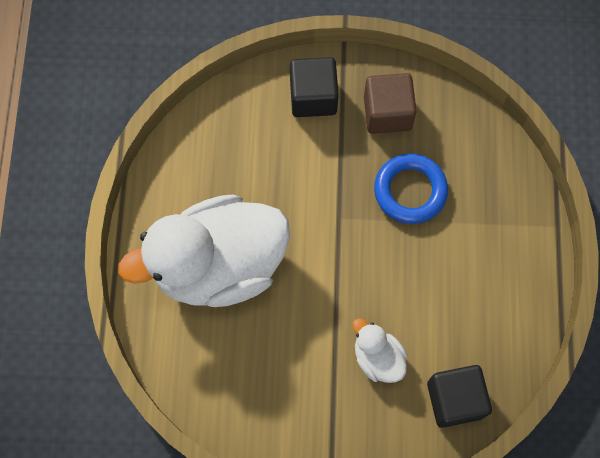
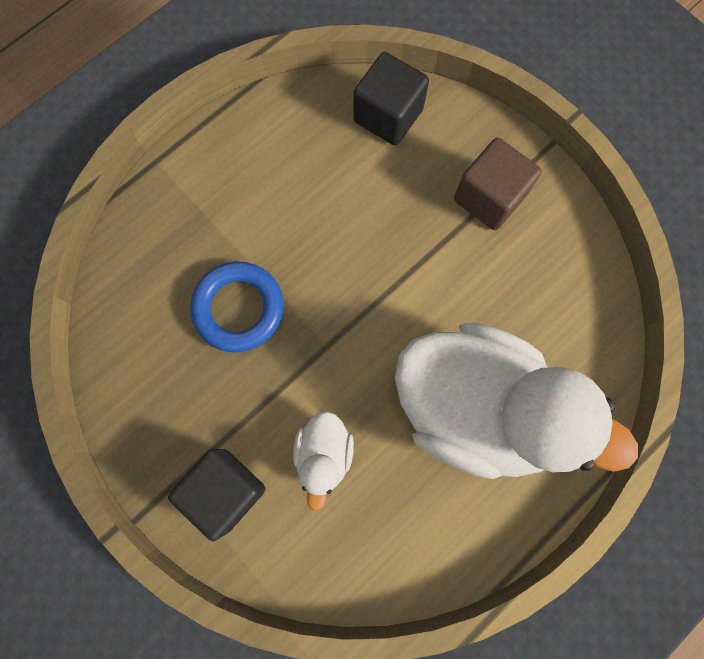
camera: 135 degrees left, 5 degrees up
white duck [353,318,407,383] -> white duck moved to [293,411,354,511]
brown cube [364,73,417,134] -> brown cube moved to [454,138,542,230]

